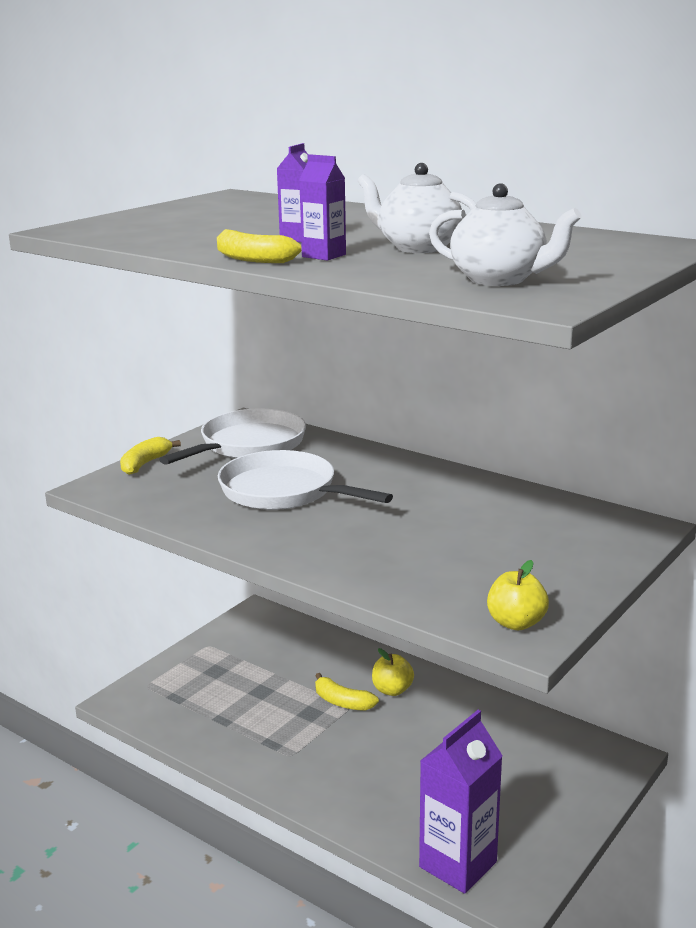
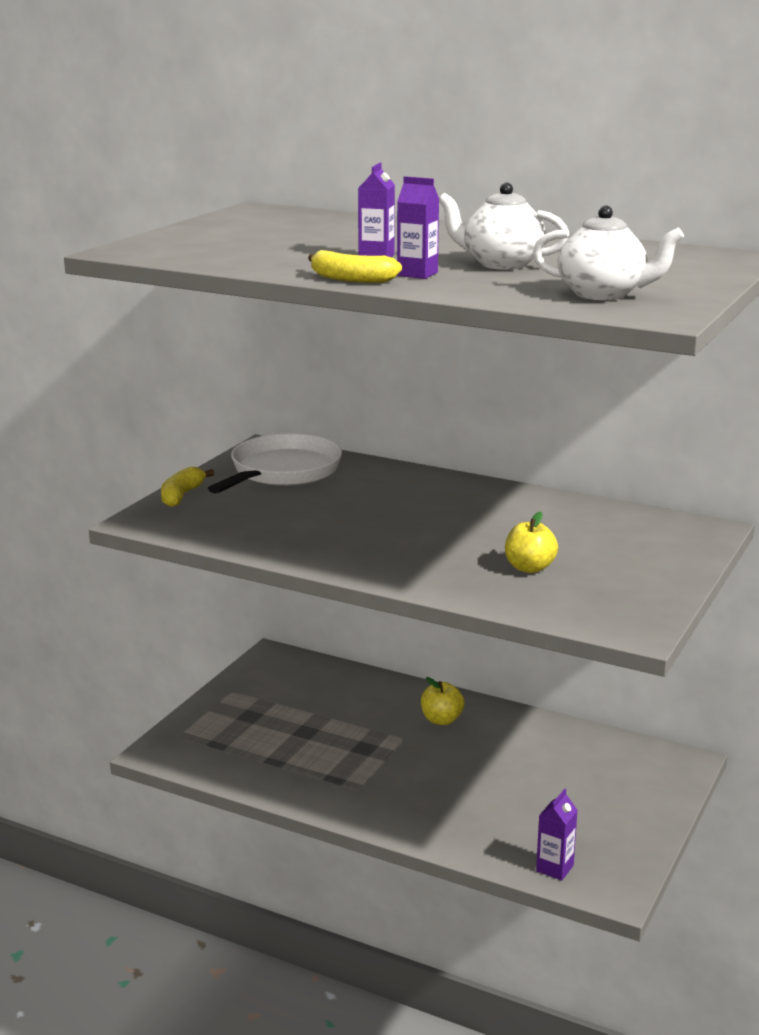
camera: 10 degrees left, 0 degrees up
white pan [218,450,393,510] -> none
yellow banana [315,673,379,711] -> none
purple carton [419,710,503,894] -> purple carton [536,788,577,880], size x0.52
yellow apple [487,560,549,630] -> yellow apple moved to [505,511,558,573]

